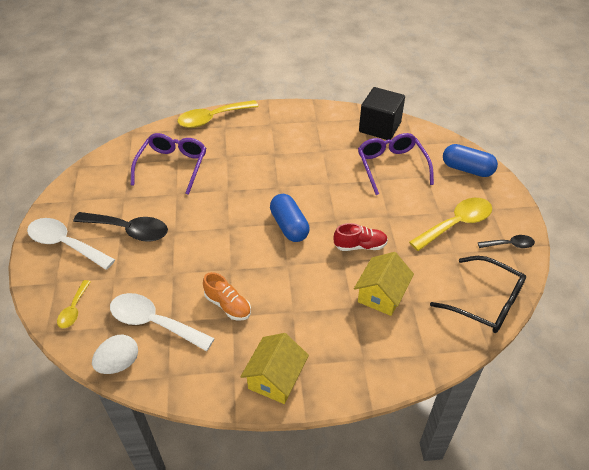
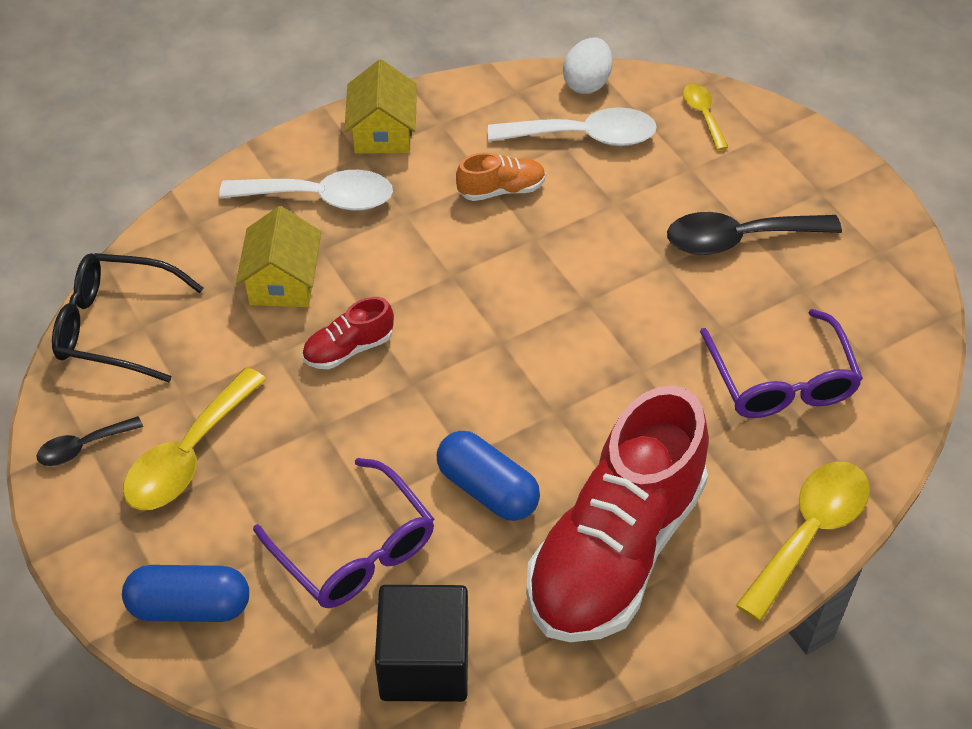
camera: 155 degrees right, 5 degrees up
white spoon [27,218,115,270] -> white spoon moved to [219,170,393,211]
orange shoe [203,272,251,321] -> orange shoe turned 150 degrees clockwise [456,152,546,201]
blue capsule [270,194,310,242] -> blue capsule moved to [437,431,540,521]
none -> red shoe [526,386,709,642]

